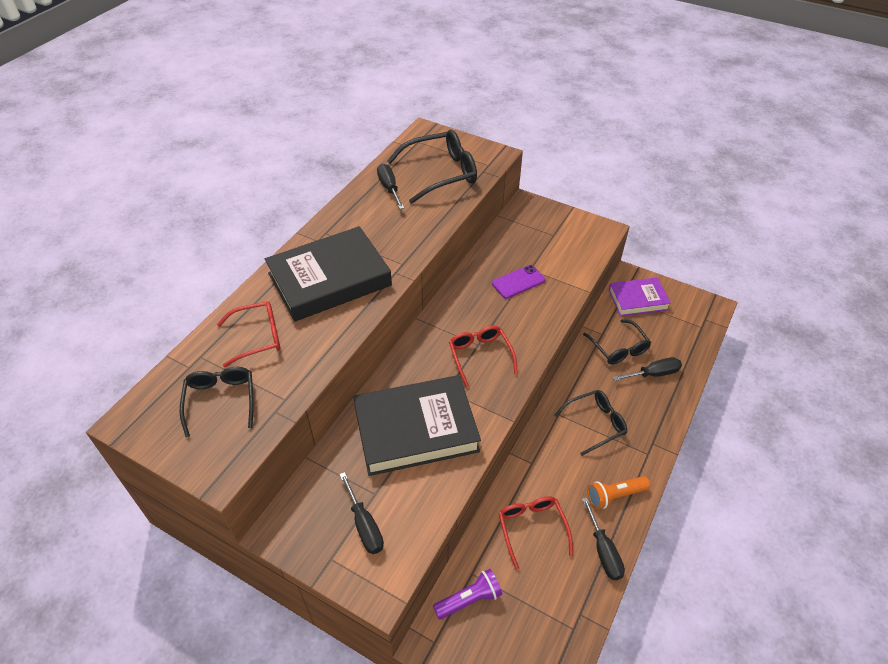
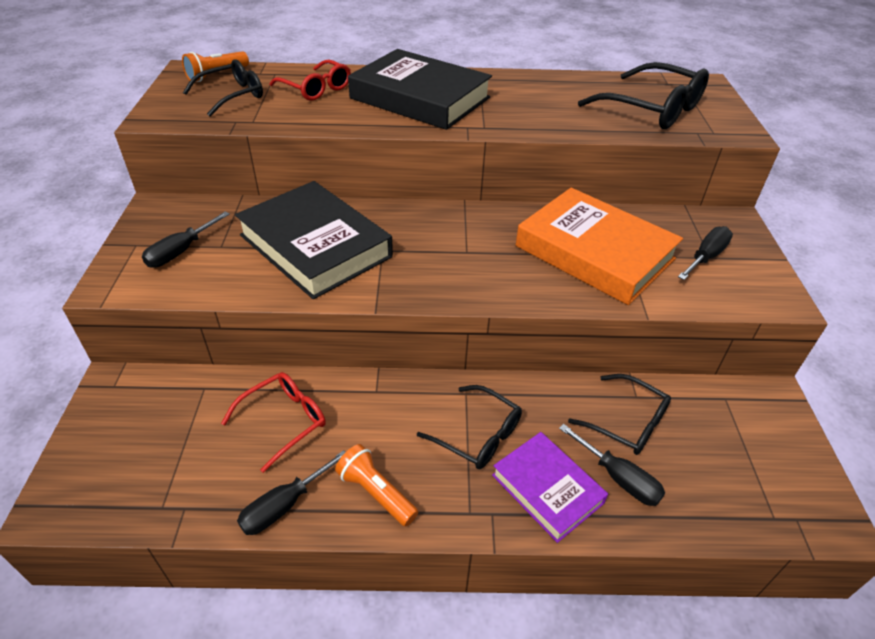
camera: 60 degrees right, 5 degrees down
black screwdriver [377,164,404,209] -> black screwdriver moved to [678,226,733,280]
purple flashlight [433,569,502,620] -> none
red glasses [449,326,518,388] -> none
purple phone [492,265,545,299] -> orange book [516,188,683,305]
black glasses [583,319,651,365] -> black glasses turned 90 degrees counterclockwise [568,374,671,455]
purple book [609,277,671,316] -> purple book moved to [492,432,608,543]
none -> orange flashlight [182,51,249,82]

